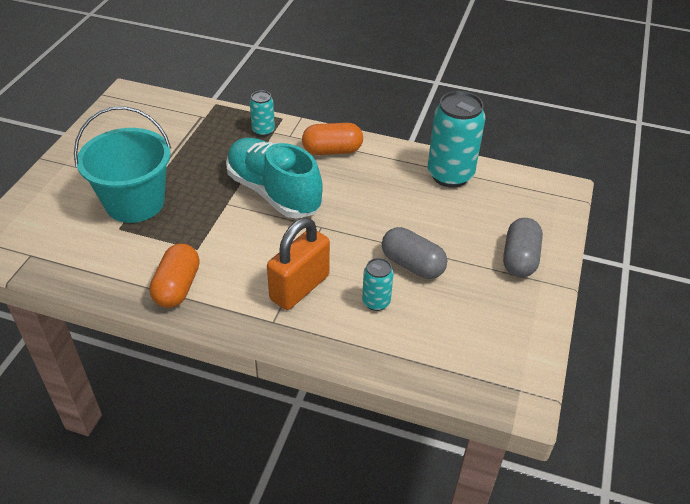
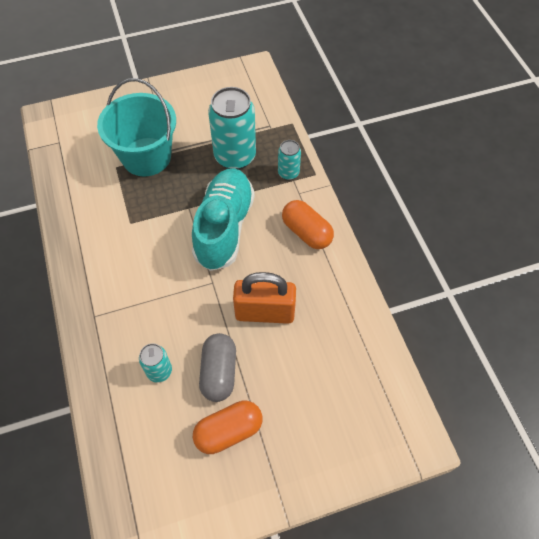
camera: 55 degrees right, 15 degrees up
orange capsule [149,244,200,308] -> orange capsule moved to [193,400,263,454]
orange padlock [267,217,330,310] -> orange padlock moved to [233,272,296,324]
turquoise can [428,91,485,188] -> turquoise can moved to [208,87,256,170]
grey capsule [503,218,543,277] -> none

